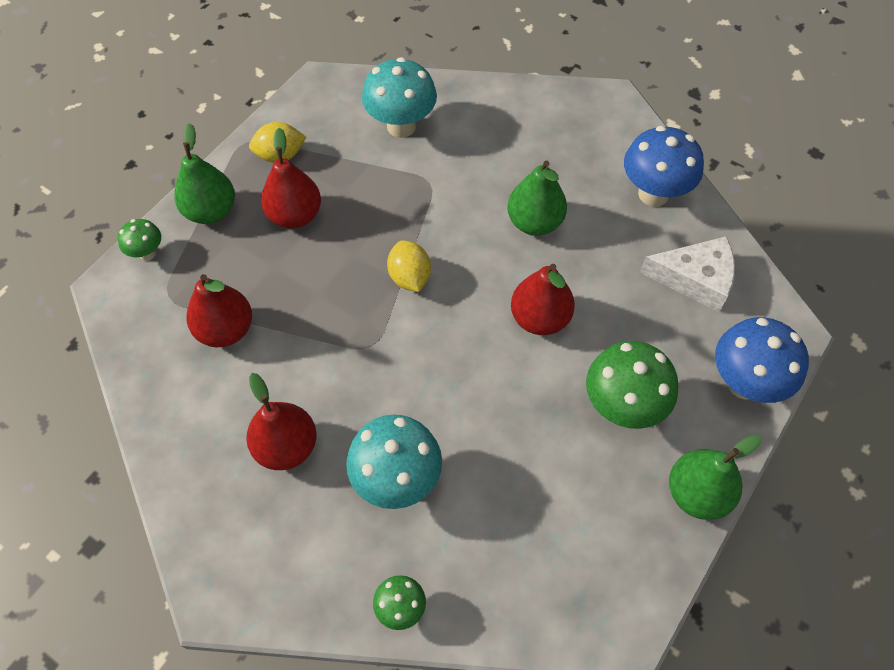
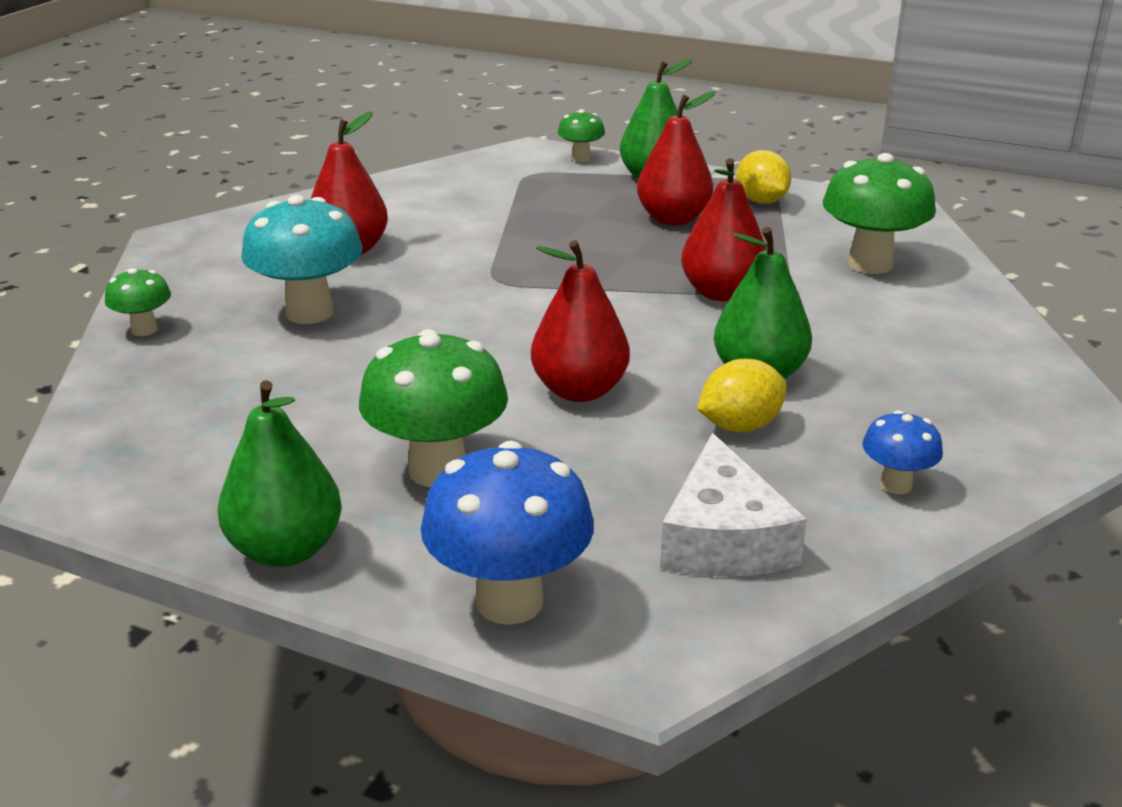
camera: 80 degrees right, 30 degrees down
red pear [187,274,252,347] -> red pear moved to [681,158,767,302]
turquoise mushroom [362,57,437,138] -> green mushroom [823,153,936,274]
yellow lemon [387,240,431,292] -> yellow lemon moved to [697,359,787,432]
blue mushroom [624,126,704,207] -> blue mushroom [862,410,943,494], size x0.53

